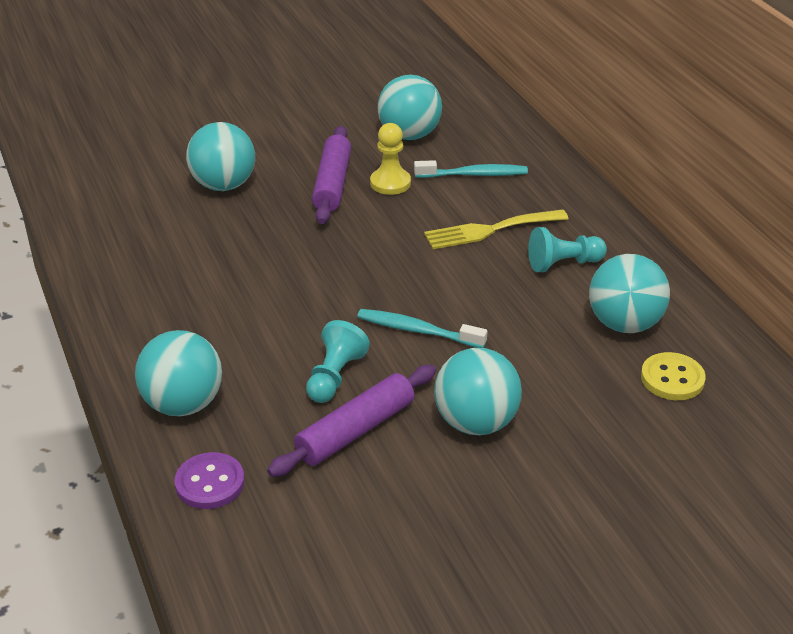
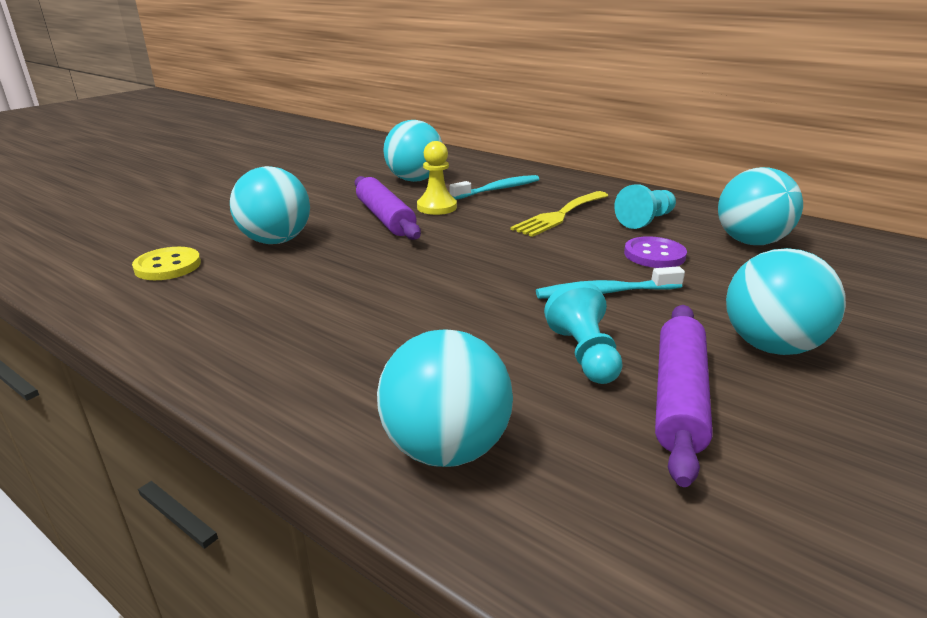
camera: 30 degrees left, 10 degrees down
purple button [174,452,245,509] -> purple button moved to [624,236,687,268]
yellow button [641,352,706,400] -> yellow button moved to [132,247,201,280]

